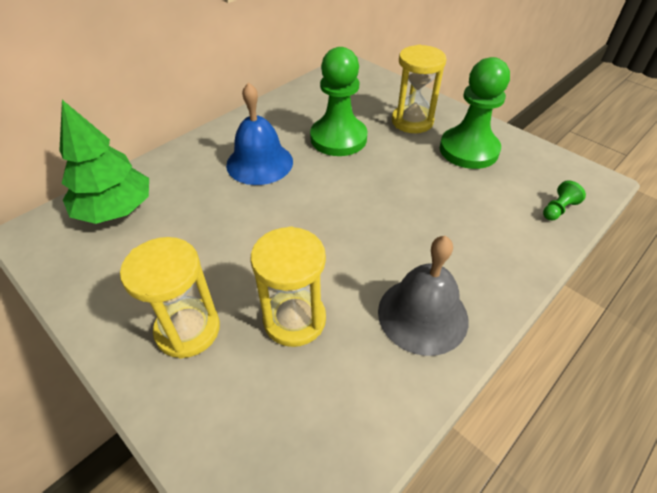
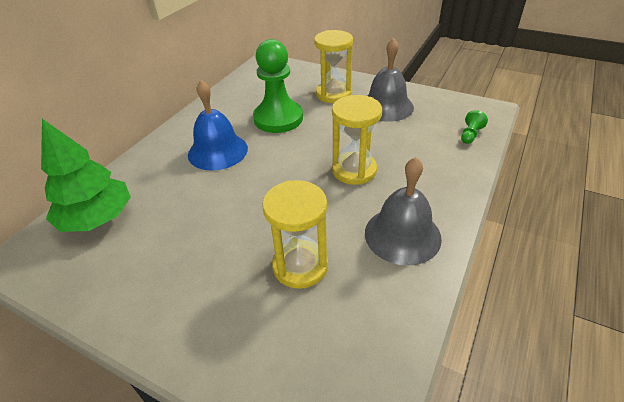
camera: 15 degrees left, 5 degrees down
yellow hourglass [120,237,220,359] -> yellow hourglass moved to [332,95,382,185]
green pawn [440,57,510,169] -> grey bell [368,38,414,122]

